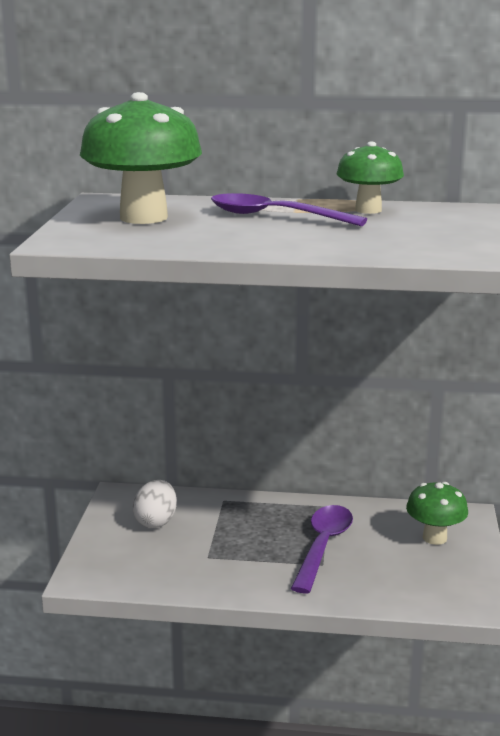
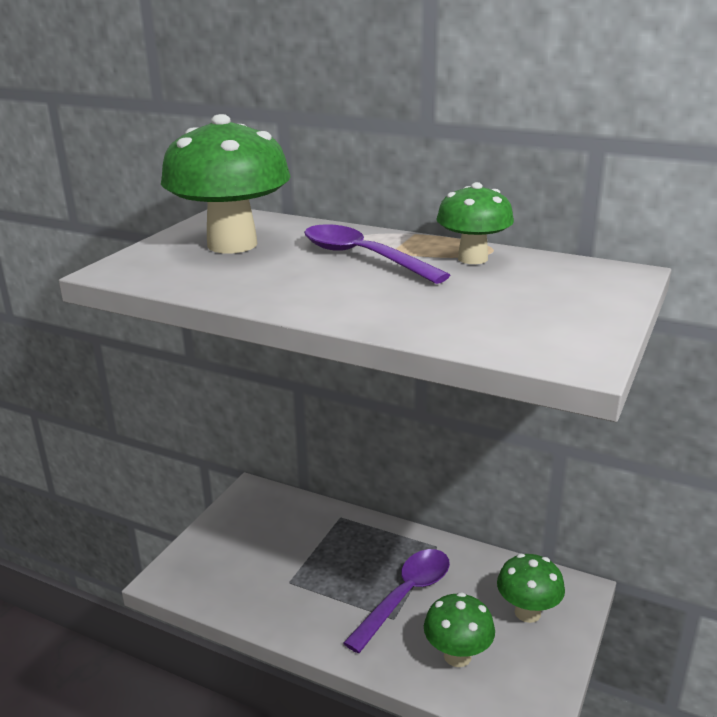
camera: 20 degrees right, 5 degrees up
white egg [133,480,177,528] -> none
none -> green mushroom [424,592,495,667]

